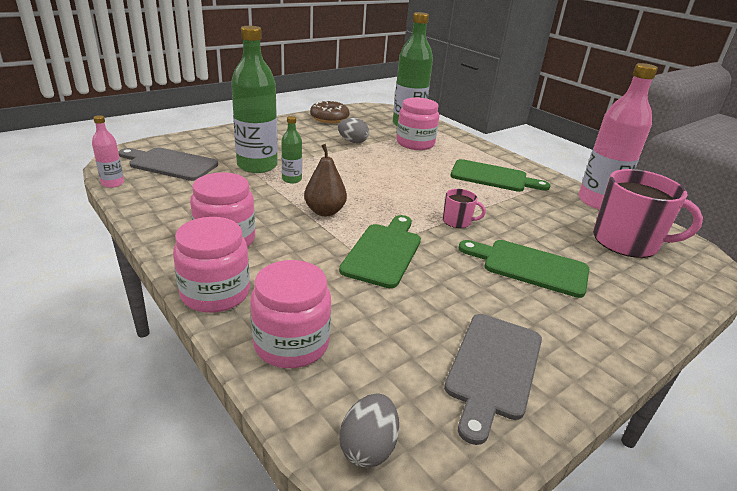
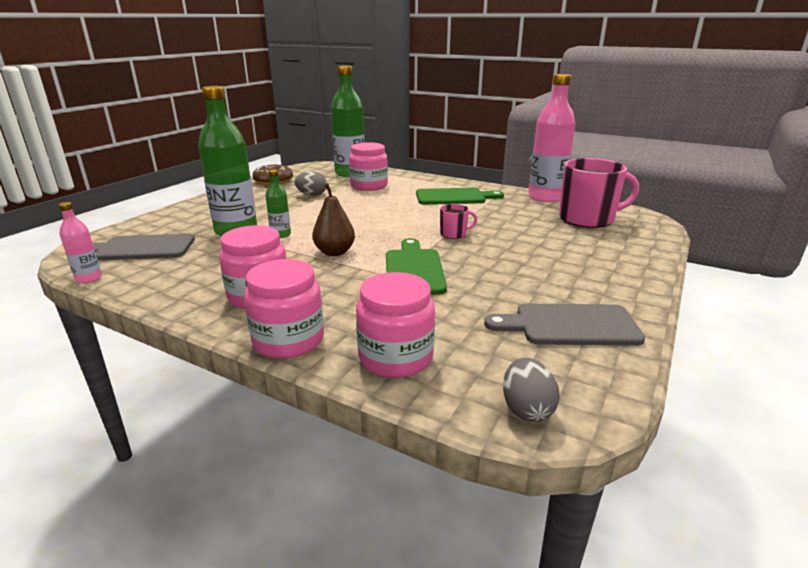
camera: 20 degrees left, 5 degrees down
grey cutting board [444,314,542,445] -> grey cutting board turned 90 degrees clockwise [484,303,645,346]
green cutting board [458,240,589,298] -> none

